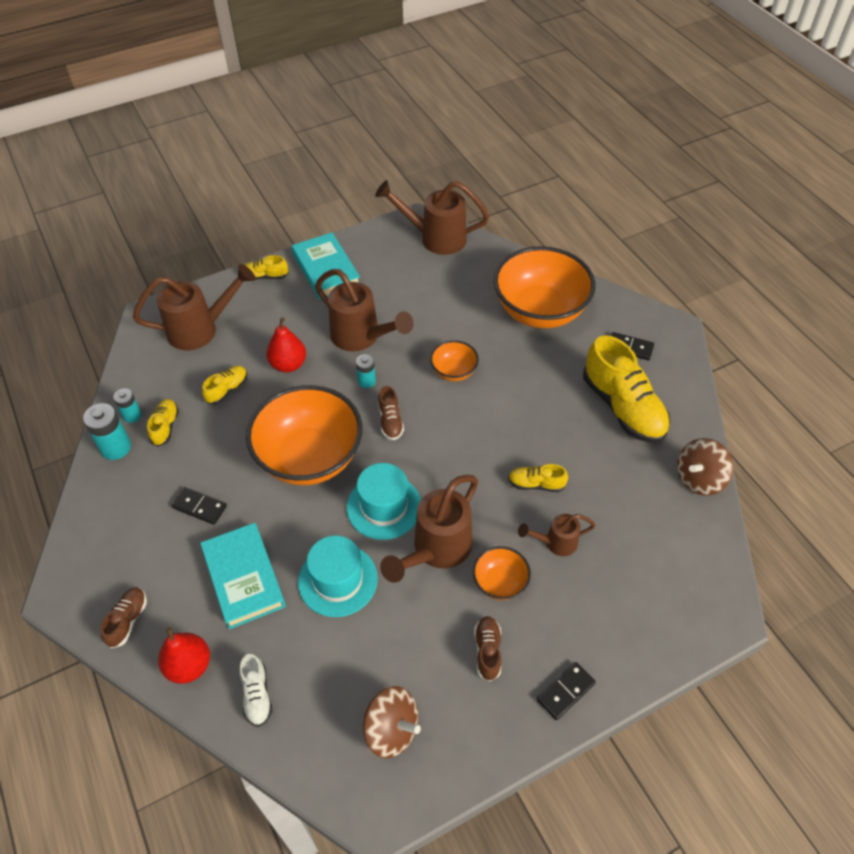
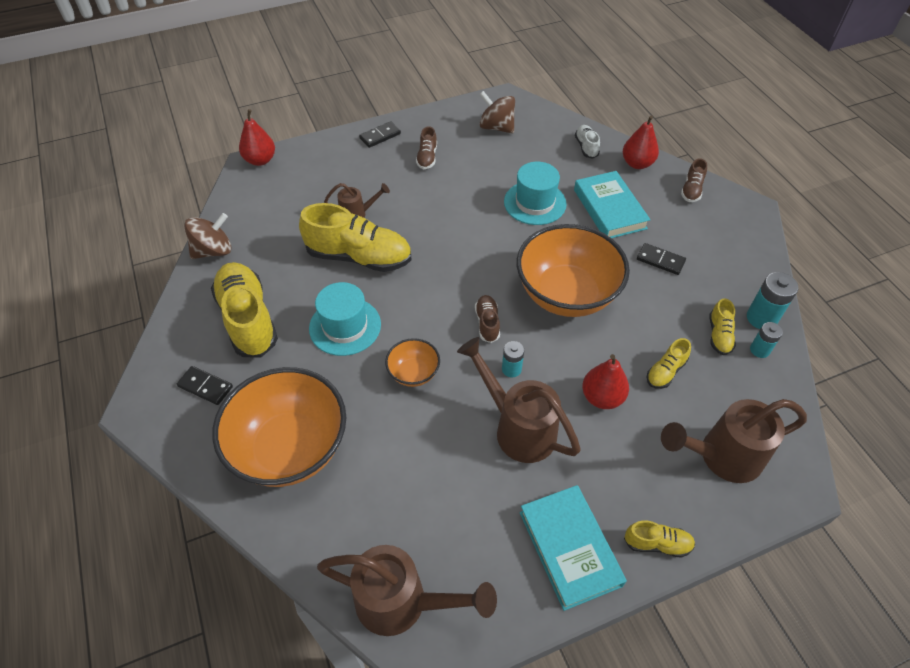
camera: 175 degrees left, 0 degrees up
turquoise hat [347,463,421,540] -> turquoise hat moved to [309,282,381,356]
brown watering can [380,475,478,583] -> none
orange bowl [473,546,531,600] -> none
yellow shoe [508,464,568,492] -> yellow shoe [299,203,411,272], size x2.12
none -> red pear [239,109,275,166]

